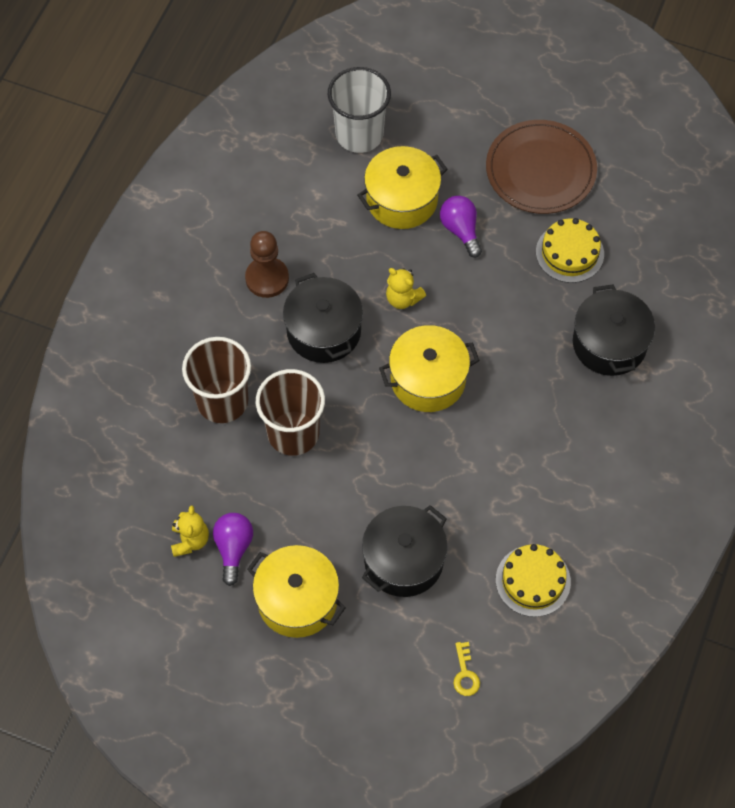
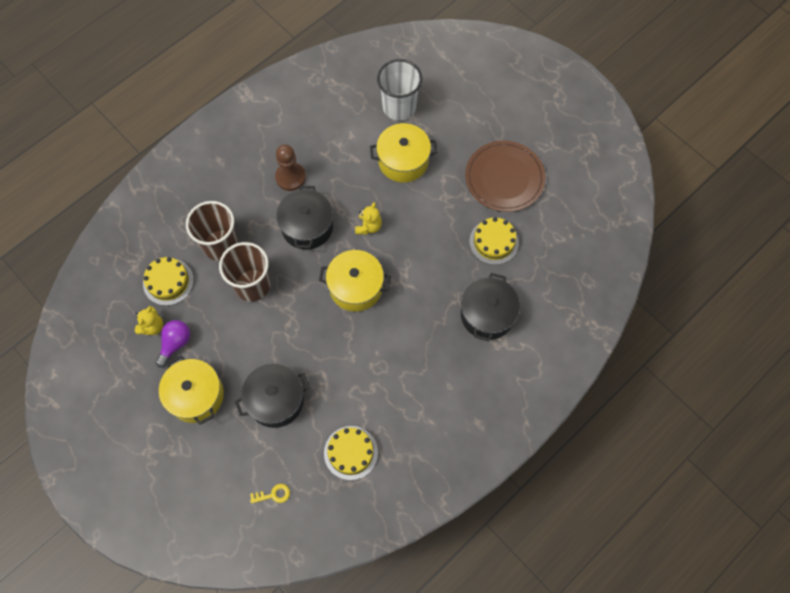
camera: 25 degrees right, 5 degrees up
yellow teddy bear [386,268,426,309] -> yellow teddy bear turned 135 degrees counterclockwise [355,202,382,234]
purple light bulb [440,196,482,258] -> none
yellow key [453,642,480,696] -> yellow key turned 120 degrees counterclockwise [250,484,290,504]
none -> yellow cake [143,257,194,306]

